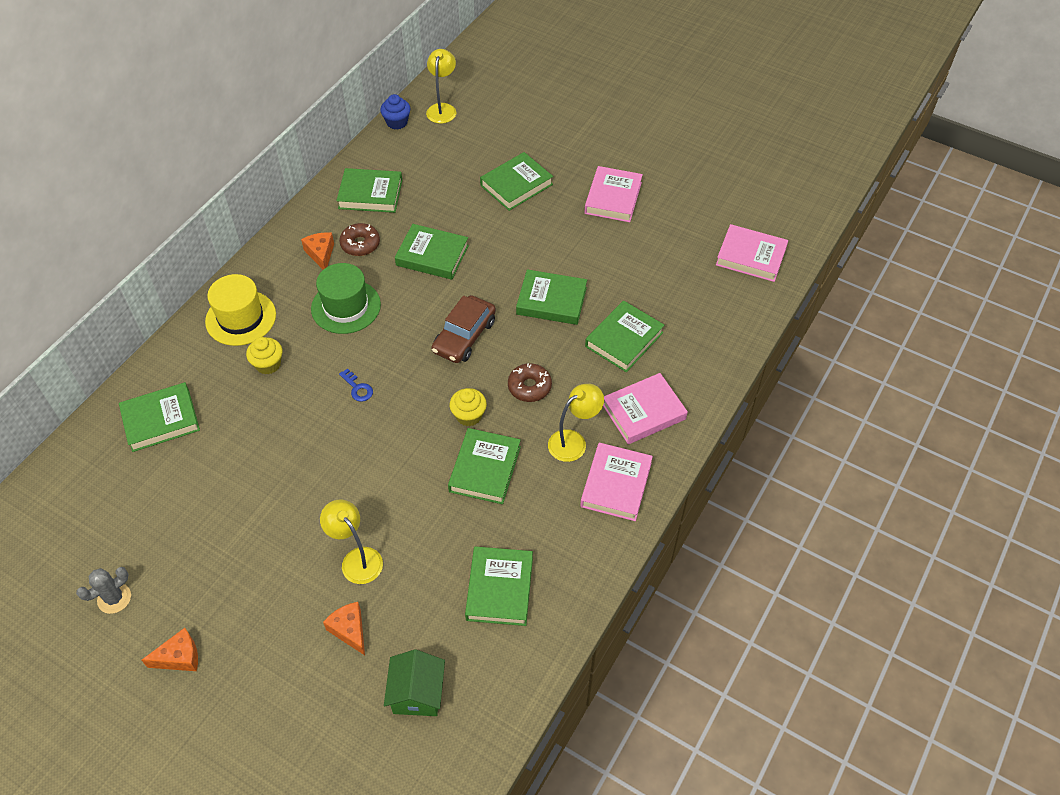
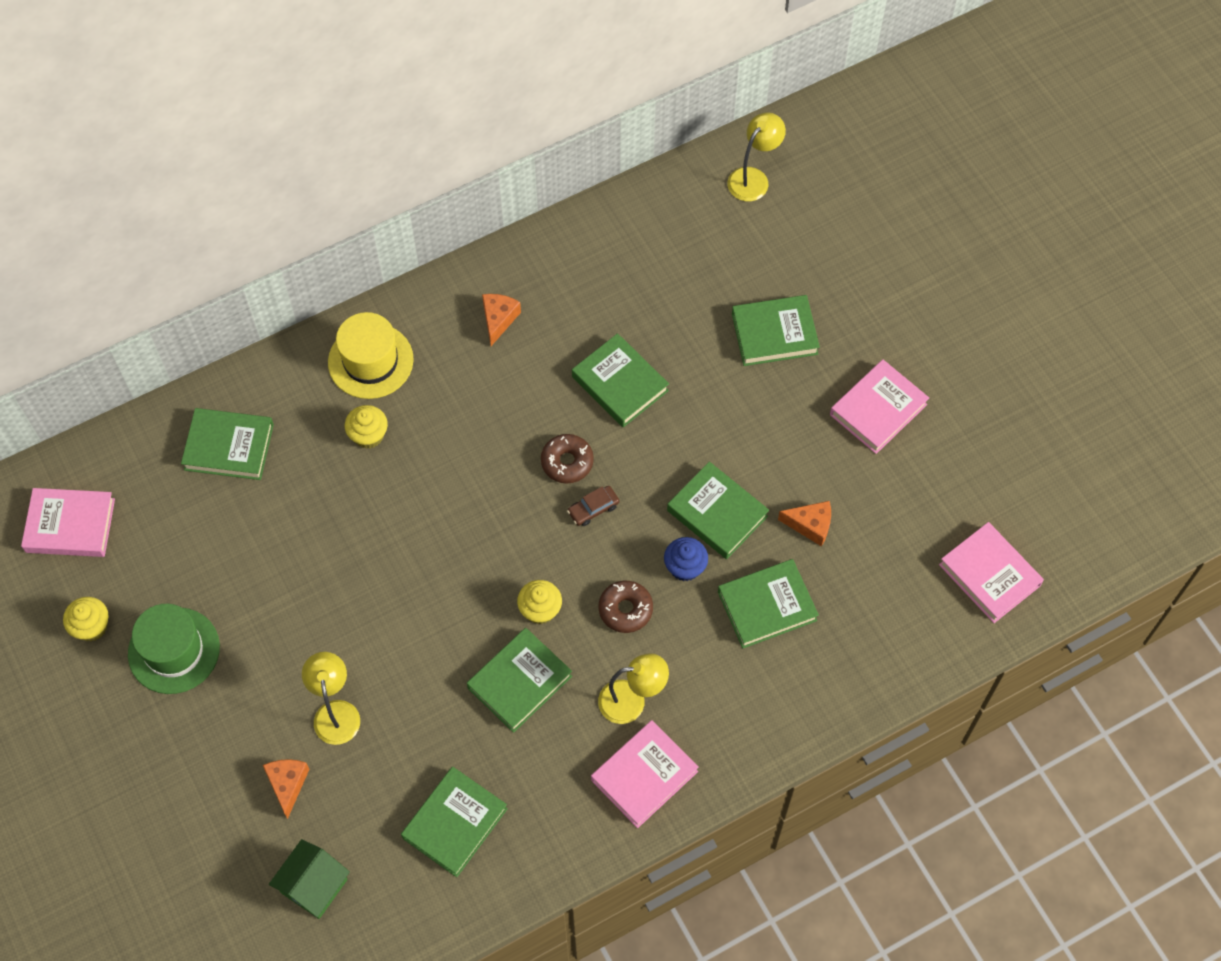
camera: 30 degrees right, 10 degrees up
grey cactus [76,567,131,614] -> yellow cupcake [63,597,108,641]
orange cheese [142,628,198,671] -> orange cheese moved to [778,501,831,547]
green hat [311,263,381,334] -> green hat moved to [128,604,220,694]
green book [336,168,402,213] -> none
brown donut [339,223,380,256] -> brown donut moved to [541,434,594,484]
blue key [339,368,373,402] -> none
blue cupcake [380,94,410,130] -> blue cupcake moved to [664,537,708,581]
brown car [431,295,496,363] -> brown car [567,486,619,526], size x0.52
pink book [603,373,688,444] -> pink book moved to [21,488,115,557]

